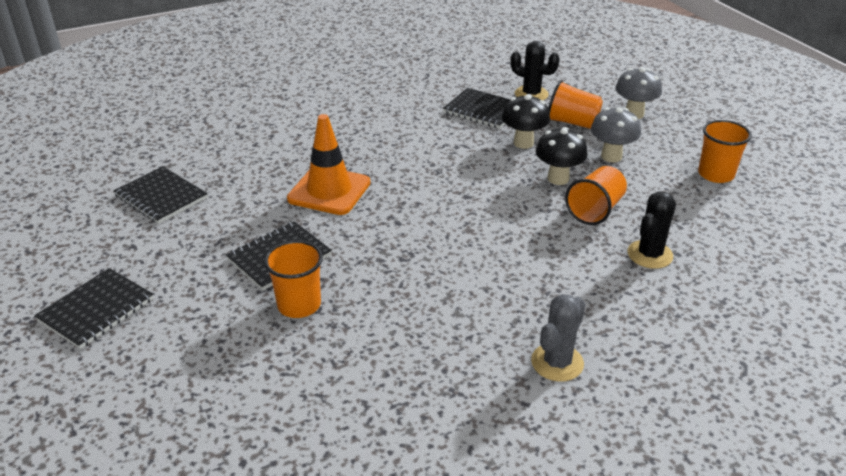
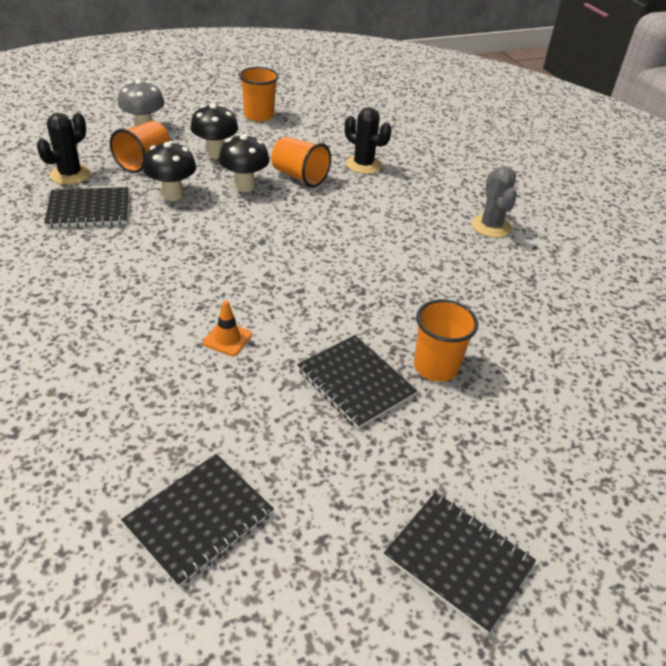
camera: 90 degrees left, 5 degrees up
orange traffic cone [287,114,370,215] -> orange traffic cone [203,300,252,356], size x0.46
black notebook [443,88,510,129] -> black notebook turned 45 degrees clockwise [44,187,129,228]
grey cactus [531,294,586,382] -> grey cactus turned 45 degrees clockwise [471,166,517,238]
grey mushroom [591,107,641,162] -> black mushroom [190,104,238,159]

